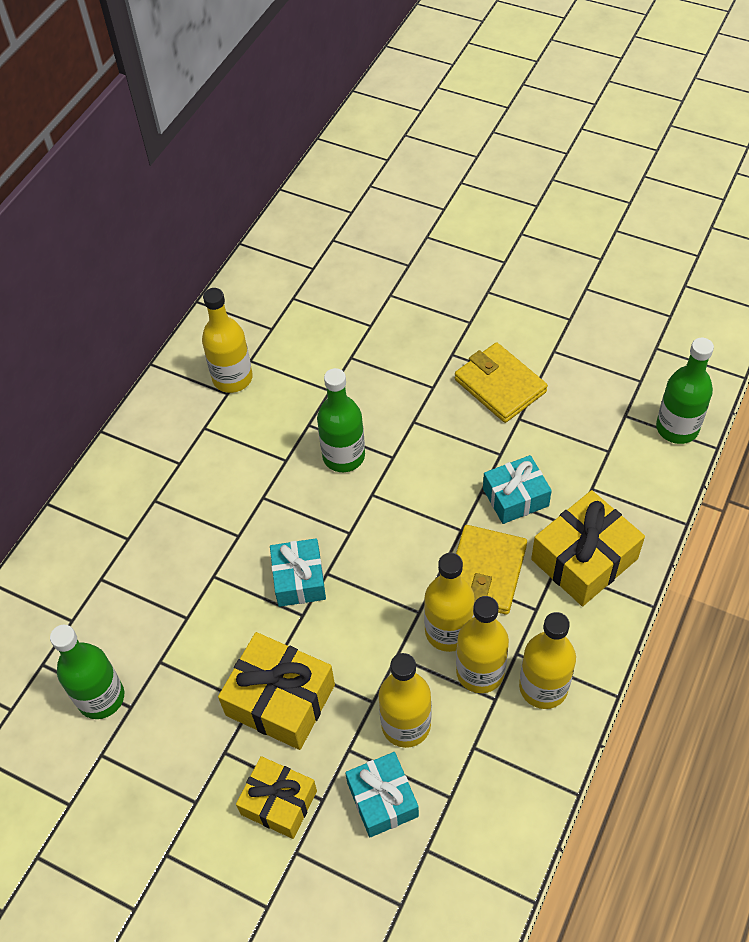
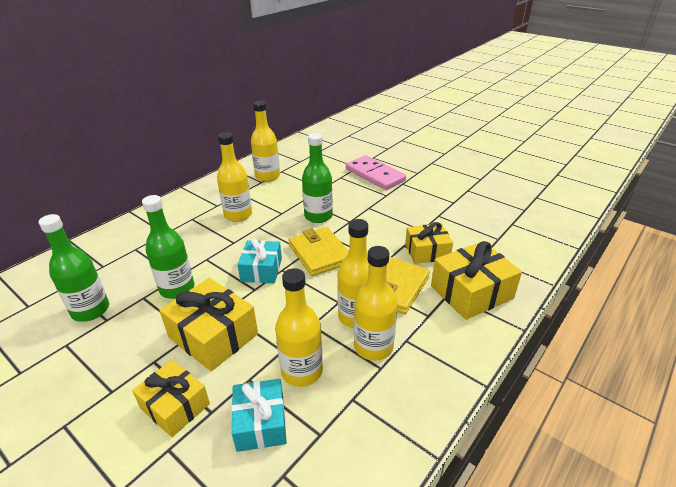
camera: 10 degrees right, 20 degrees down
yellow wallet [455,343,548,423] -> yellow wallet moved to [289,227,349,276]
turquoise gift [483,455,552,524] -> yellow gift [405,222,453,264]
yellow bottle [519,612,576,709] -> yellow bottle moved to [217,132,252,222]
green bottle [656,338,714,444] -> green bottle moved to [142,195,194,299]
none -> pink domino [346,155,406,190]

